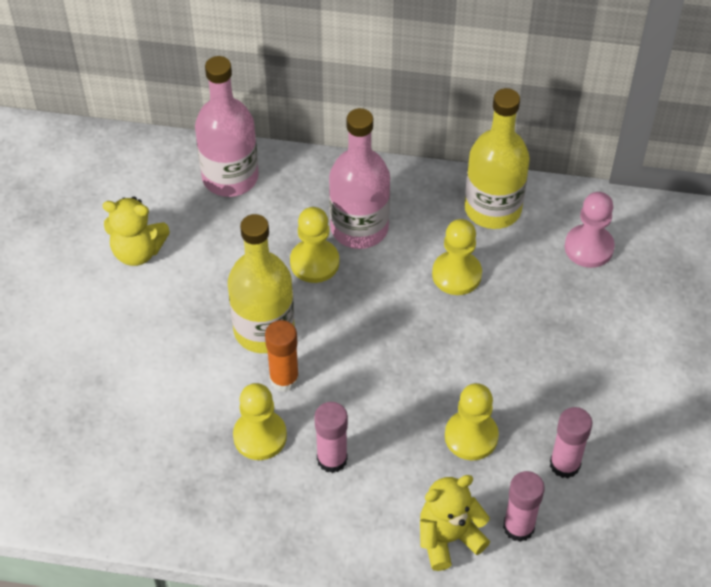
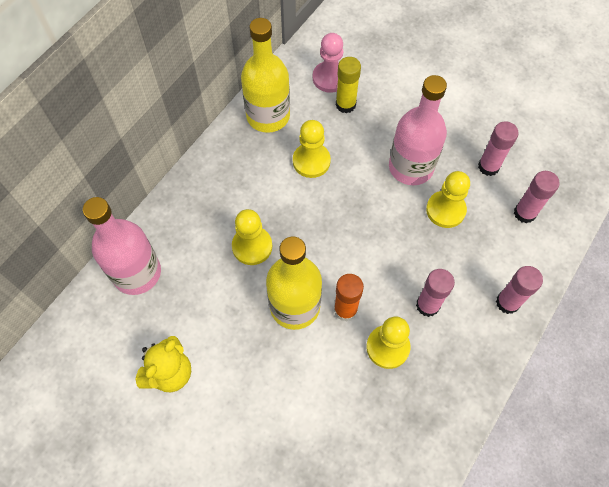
camera: 65 degrees left, 10 degrees up
pink bottle [329,108,390,249] -> pink bottle moved to [389,75,447,185]
yellow teddy bear [420,475,490,571] -> none
none -> yellow glue stick [336,57,361,113]
none -> pink glue stick [496,266,543,314]

